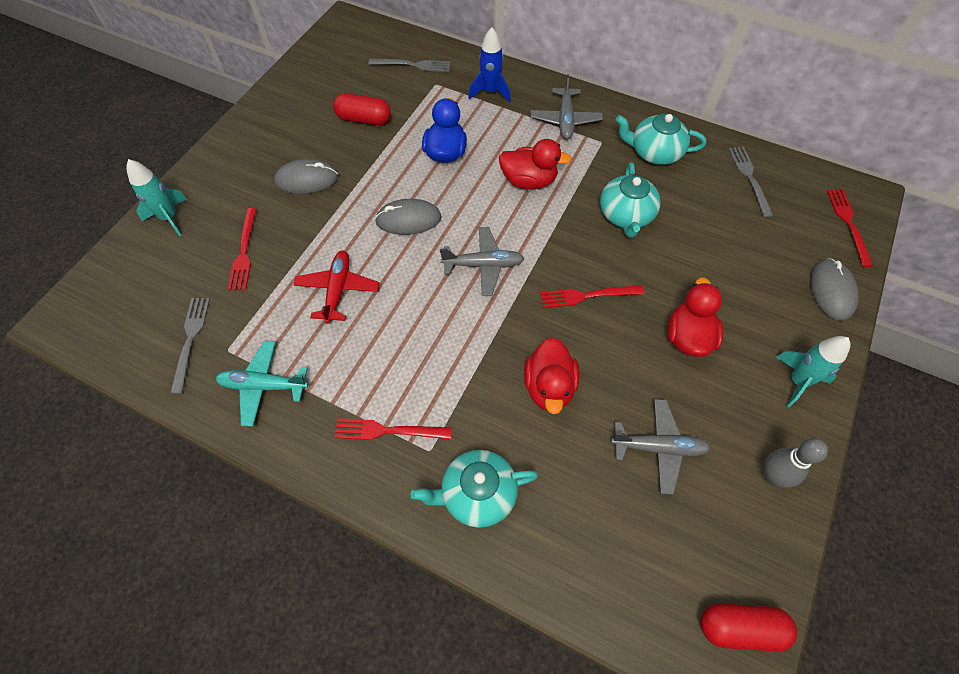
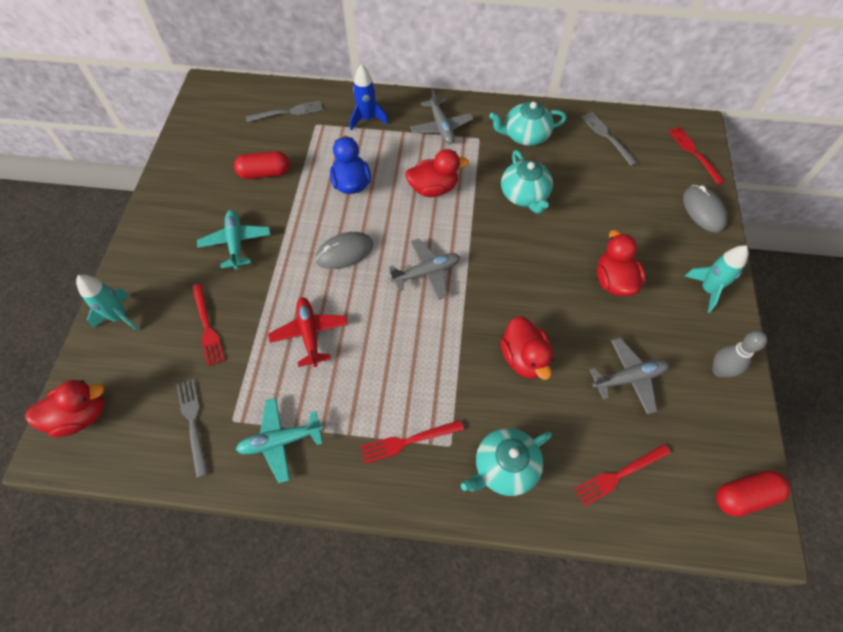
camera: 20 degrees left, 0 degrees up
grey mouse [274,159,338,194] -> turquoise plane [197,210,271,269]
red fork [540,285,644,308] -> red fork moved to [574,444,671,506]
none -> red duck [25,380,104,437]

